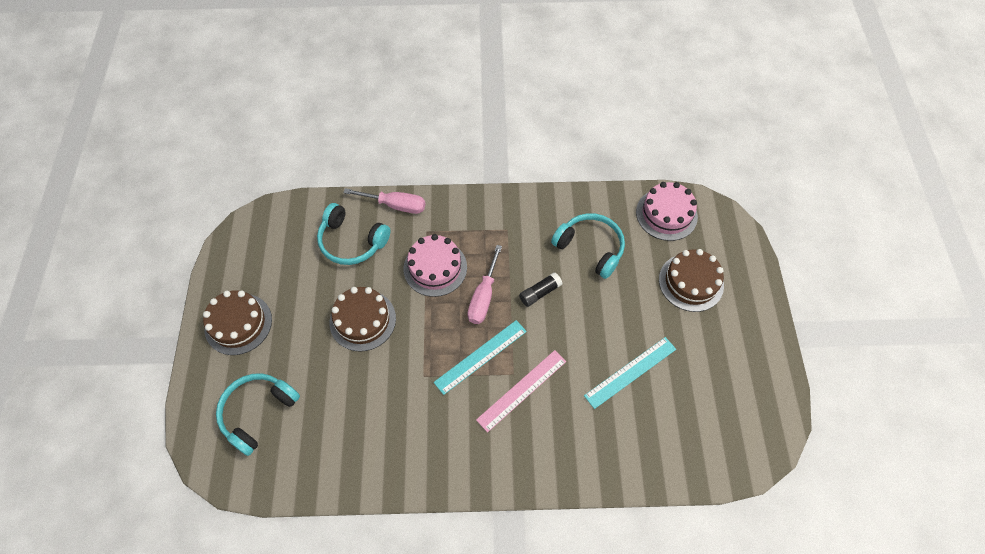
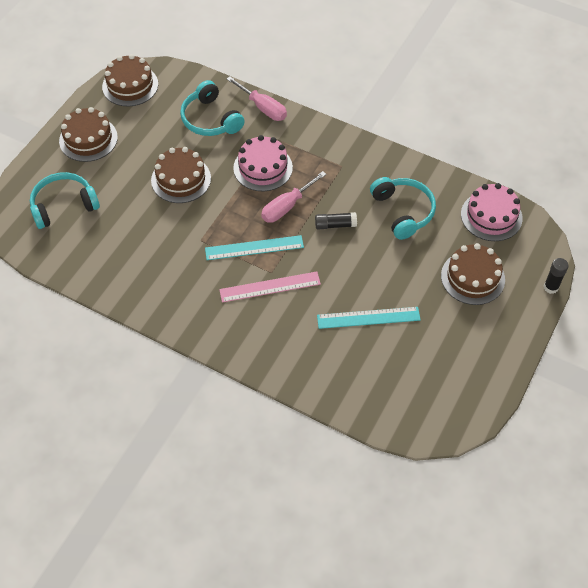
camera: 30 degrees right, 5 degrees down
none -> brown cake [102,54,158,107]
none -> black glue stick [544,258,569,294]

